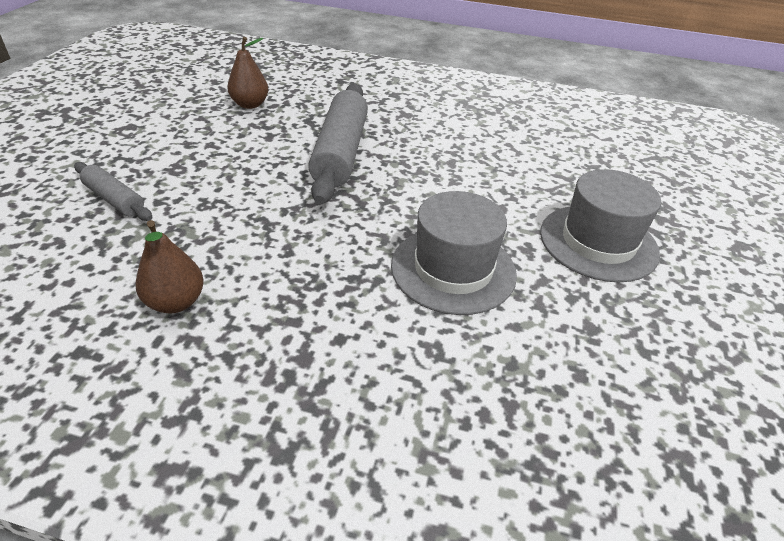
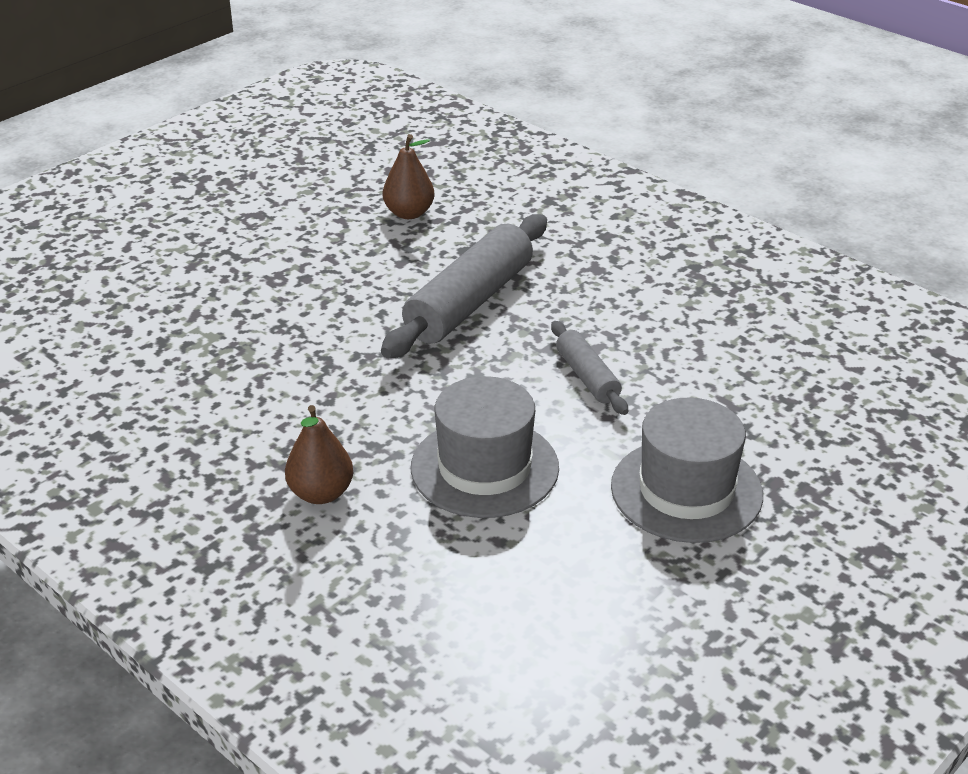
camera: 30 degrees right, 5 degrees down
grey rolling pin [74,162,152,221] -> grey rolling pin moved to [551,321,628,415]
brown pear [135,220,204,313] -> brown pear moved to [285,405,353,504]

